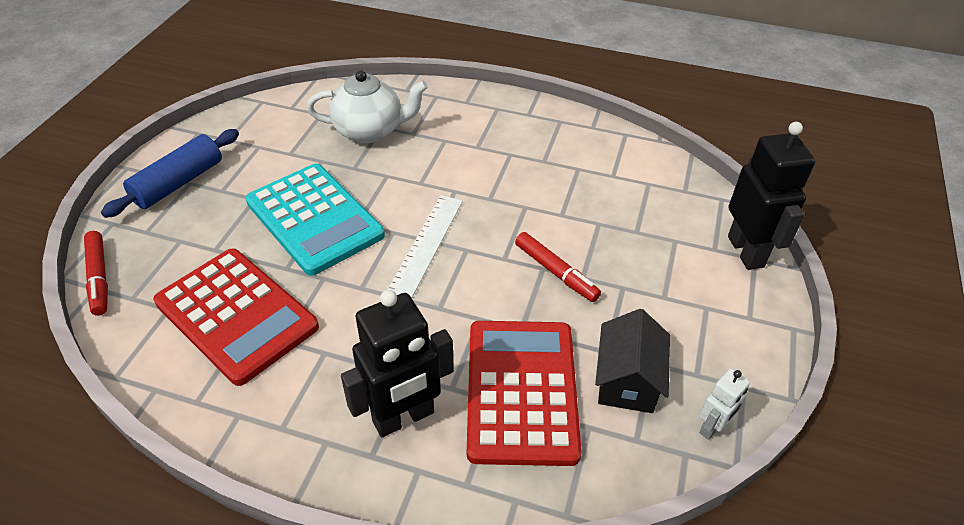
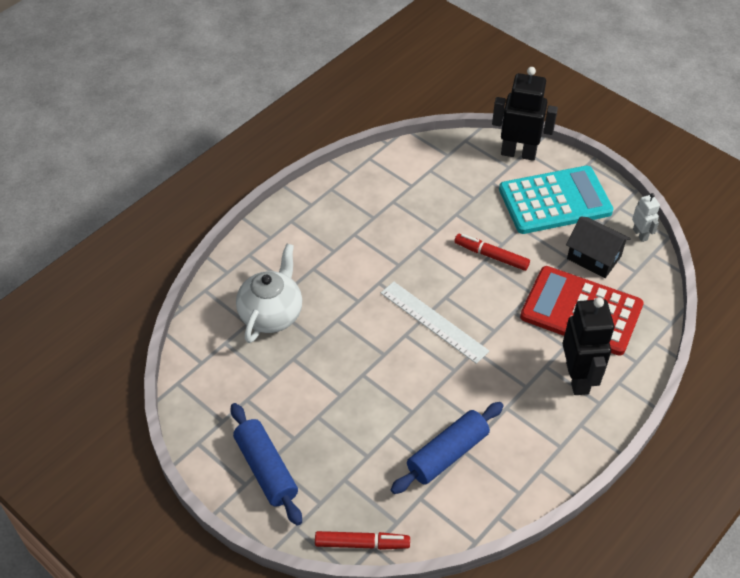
camera: 65 degrees left, 5 degrees up
red calculator [153,248,319,386] -> blue rolling pin [391,402,504,494]
turquoise calculator [245,164,385,276] -> turquoise calculator moved to [499,166,613,234]
red marker [515,232,601,302] -> red marker turned 135 degrees counterclockwise [454,234,530,271]

